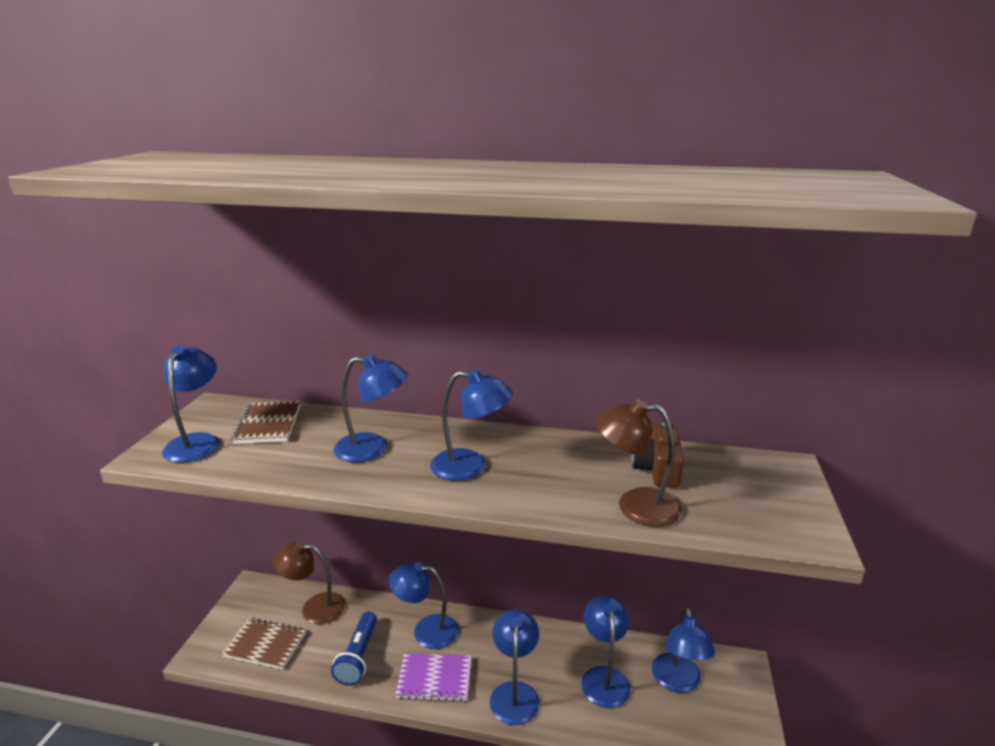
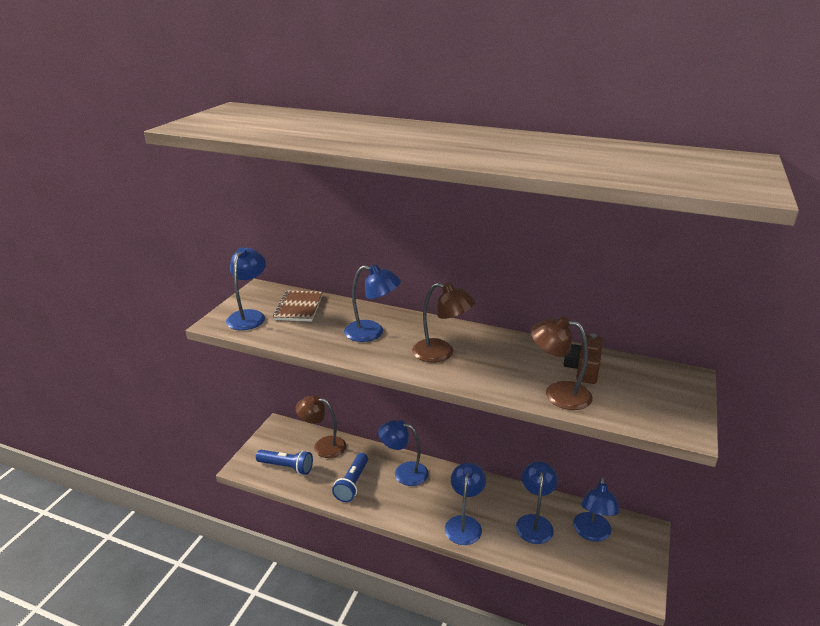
camera: 10 degrees right, 5 degrees up
brown notebook [221,618,306,669] -> blue flashlight [256,450,313,475]
purple notebook [396,654,472,702] -> none
blue lamp [430,369,513,481] -> brown lamp [412,283,476,362]

